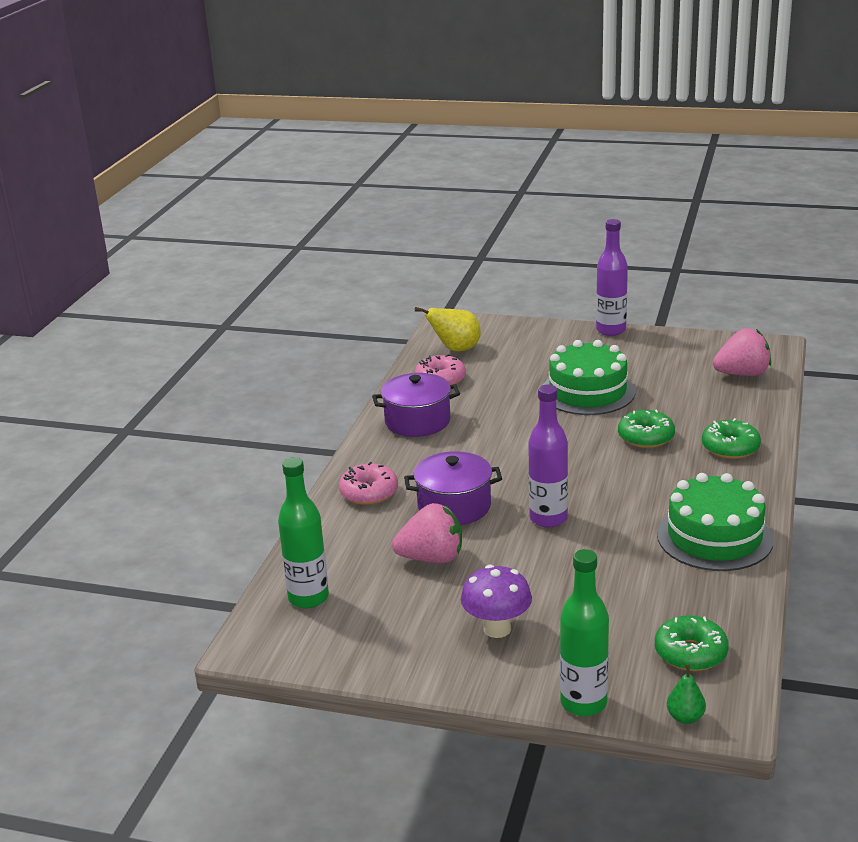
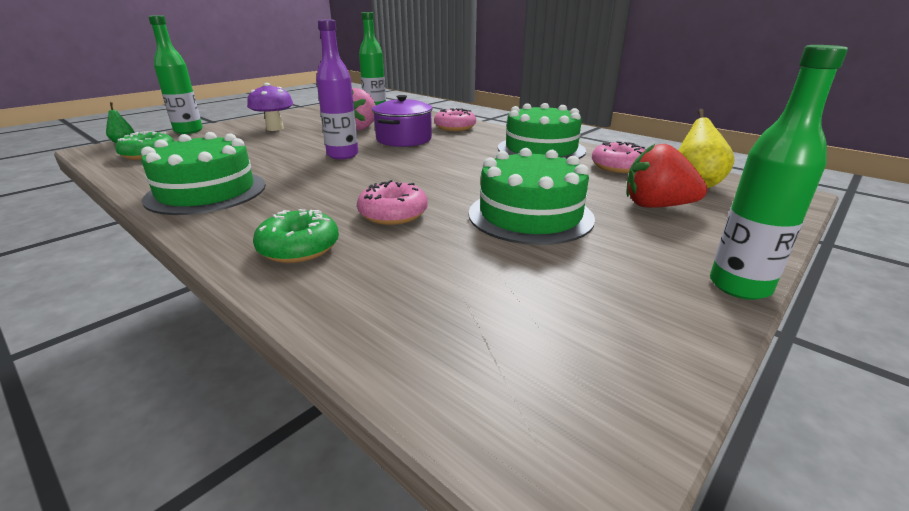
camera: 115 degrees right, 0 degrees up
purple pot [372,373,460,437] -> green cake [498,103,586,159]
purple bottle [596,219,628,336] -> green bottle [710,45,848,300]
green donut [618,410,675,448] -> pink donut [357,180,428,225]
pink strawberry [713,328,771,376] -> none
none -> red strawberry [626,143,707,208]

